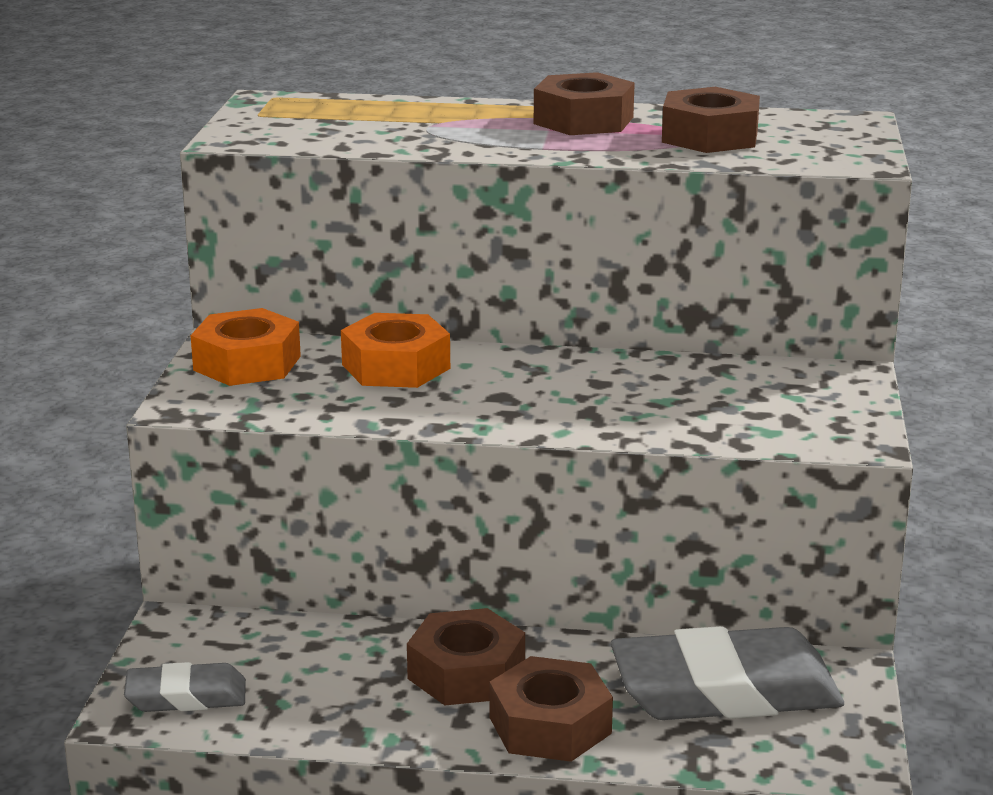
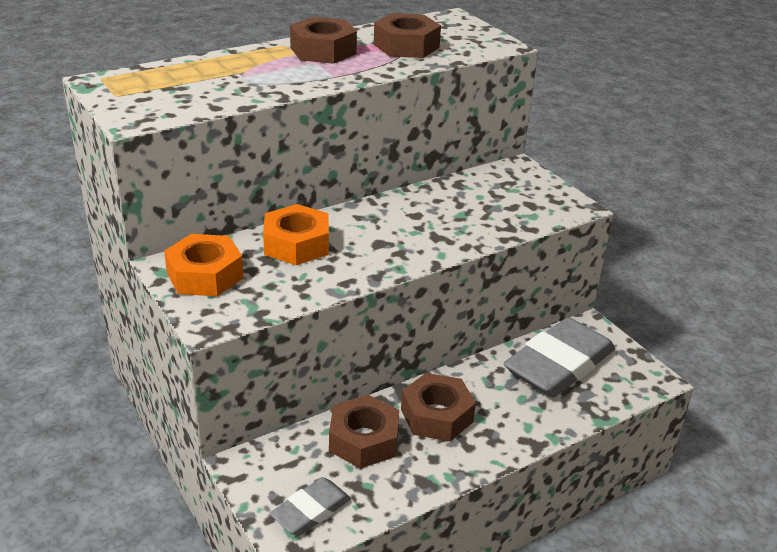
camera: 40 degrees left, 10 degrees up
brown nut [489,656,613,762] -> brown nut moved to [329,395,399,469]

